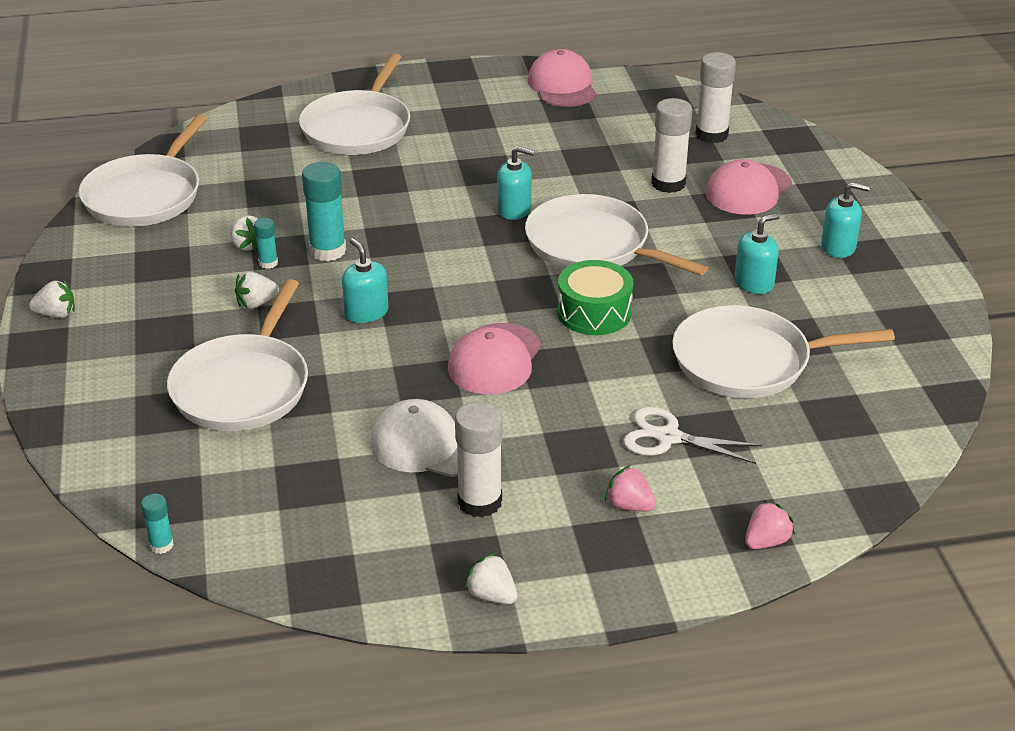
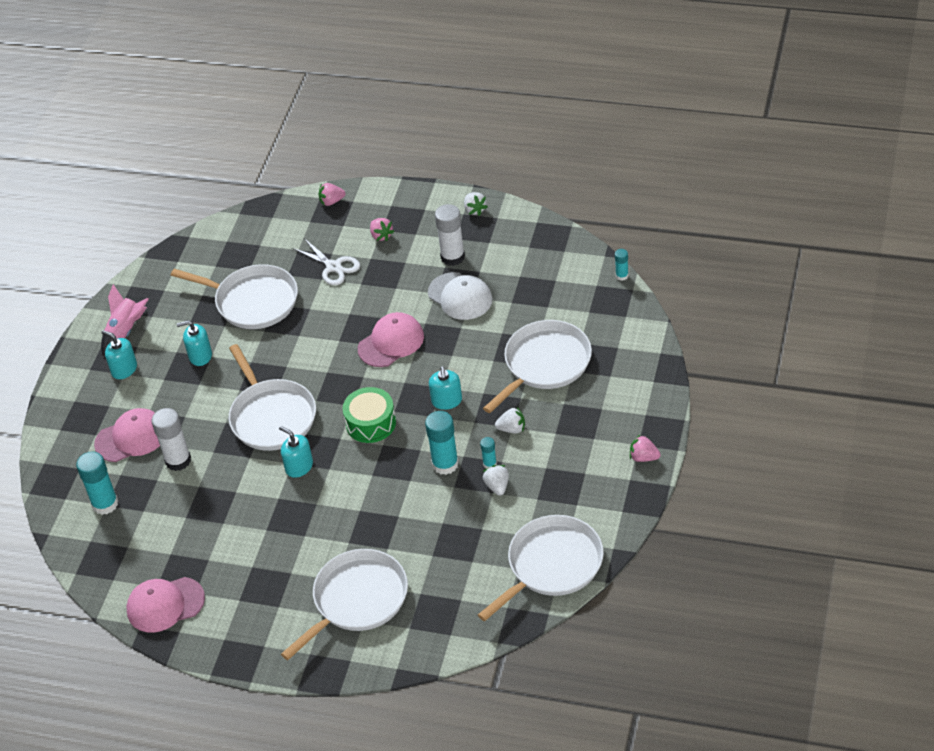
camera: 150 degrees left, 10 degrees up
white strawberry [29,280,75,318] -> pink strawberry [630,435,661,462]
pink cap [528,49,596,107] -> pink cap turned 60 degrees clockwise [126,577,205,633]
green drum [558,260,633,335] -> green drum moved to [343,387,396,443]
white glue stick [695,52,736,143] -> turquoise glue stick [76,451,118,515]
none -> pink rocket [101,284,149,355]

